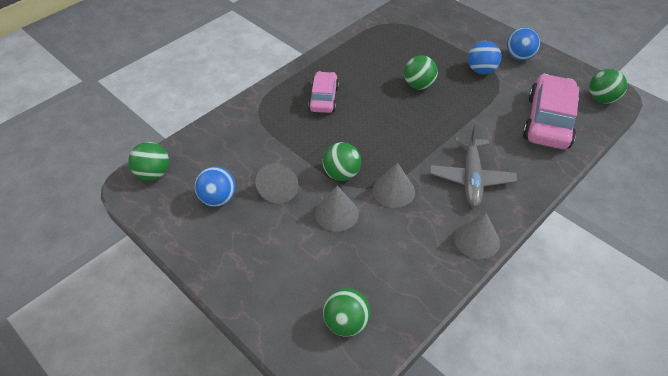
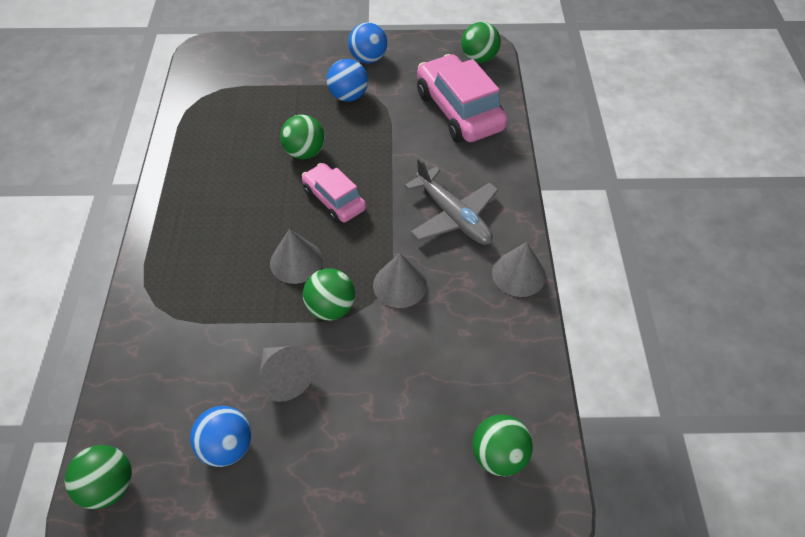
camera: 45 degrees left, 5 degrees up
pink car [308,71,339,113] -> pink car moved to [302,163,366,223]
grey cone [315,186,359,232] -> grey cone moved to [270,229,323,284]

